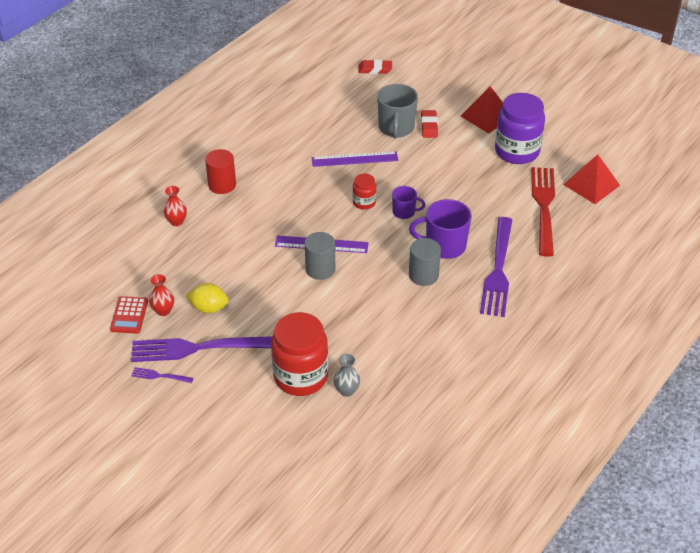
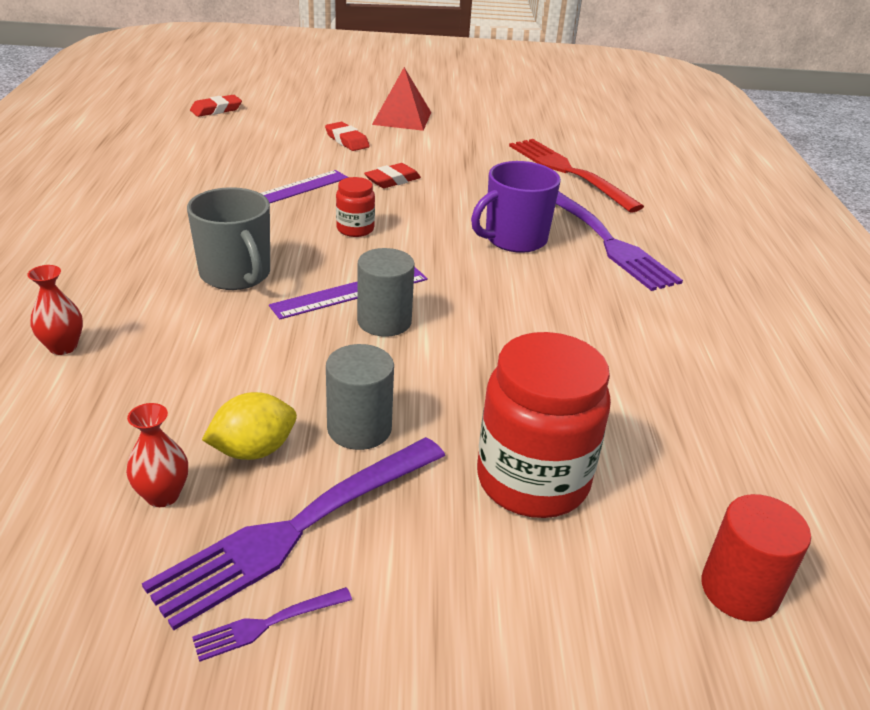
camera: 40 degrees left, 10 degrees down
red calculator [110,296,148,333] -> none
red cylinder [205,149,236,194] -> red cylinder moved to [701,494,811,622]
grey vase [334,354,360,397] -> none
grey mug [377,84,418,138] -> grey mug moved to [187,187,270,290]
purple mug [392,186,425,219] -> none
grey cylinder [409,238,441,286] -> grey cylinder moved to [326,344,394,450]
purple jar [495,93,545,164] -> none
red pyramid [563,154,620,204] -> none
none -> red eraser [364,163,421,188]

